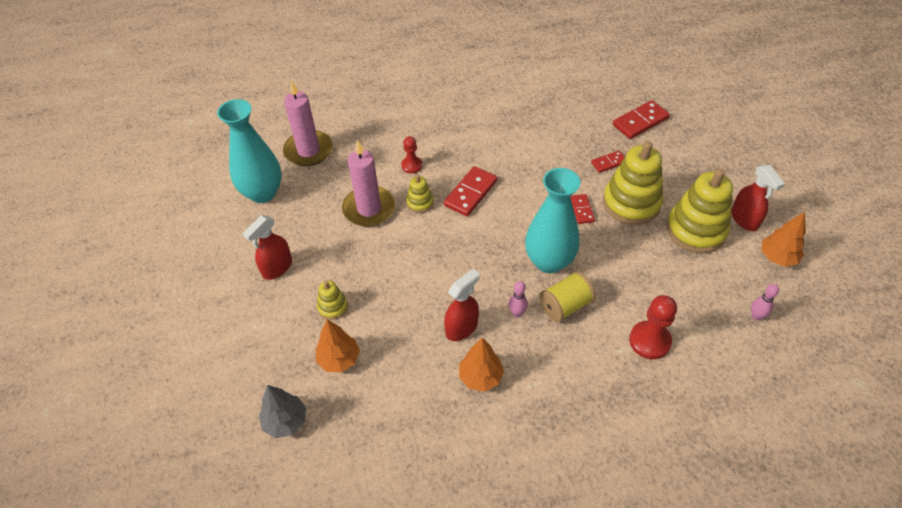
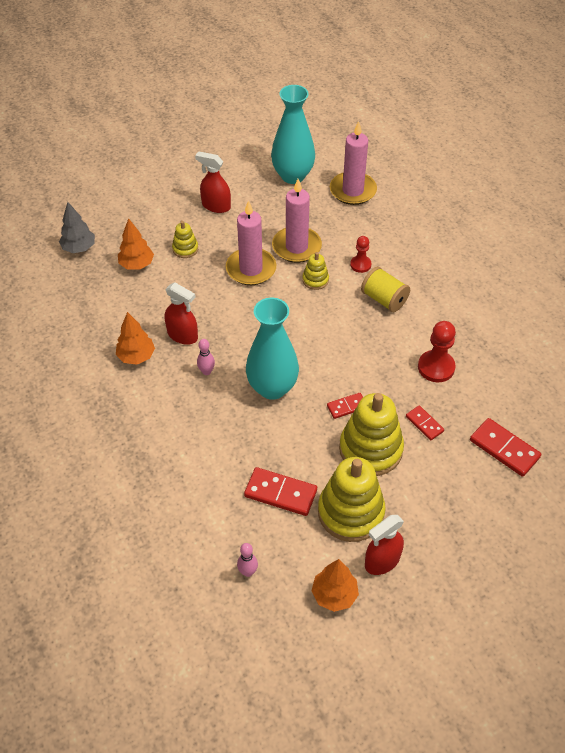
camera: 75 degrees right, 0 degrees up
red domino [444,166,497,217] -> red domino moved to [244,467,317,516]
yellow spool [539,271,596,322] -> yellow spool moved to [361,267,410,312]
red pawn [629,295,677,359] -> red pawn moved to [418,321,456,382]
none -> pink candle [226,200,276,285]

